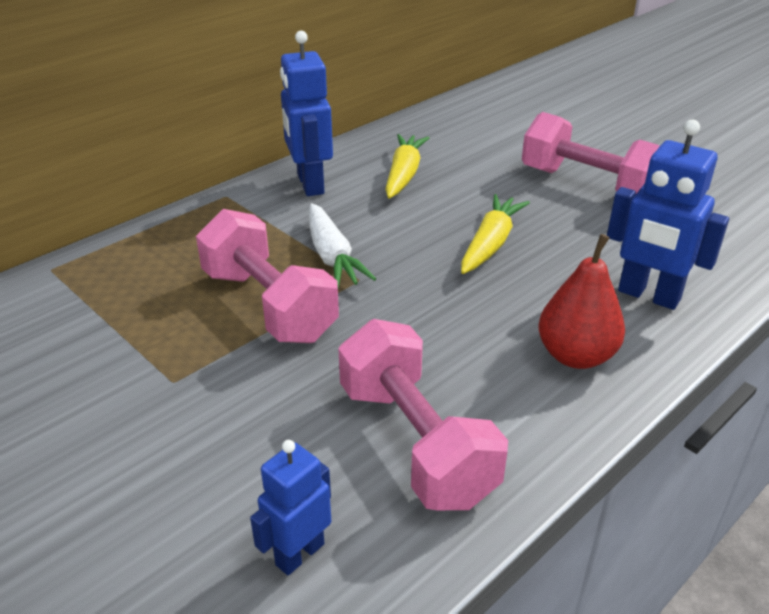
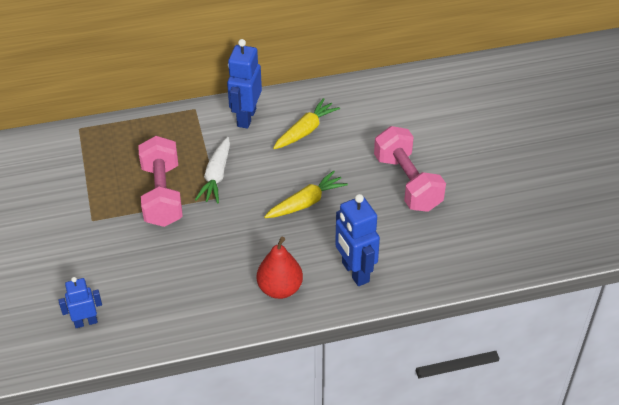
camera: 30 degrees right, 10 degrees up
pink dumbbell [338,319,508,510] -> none

